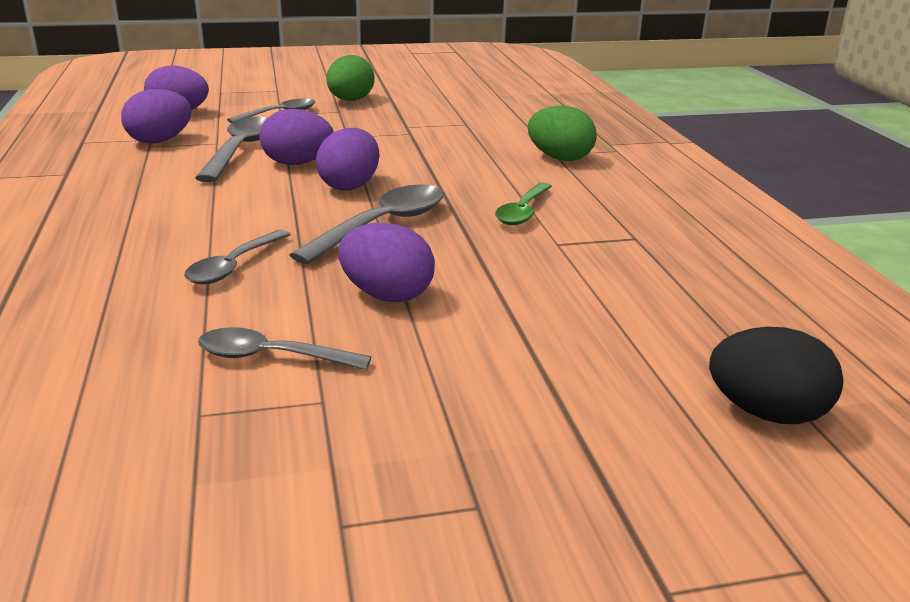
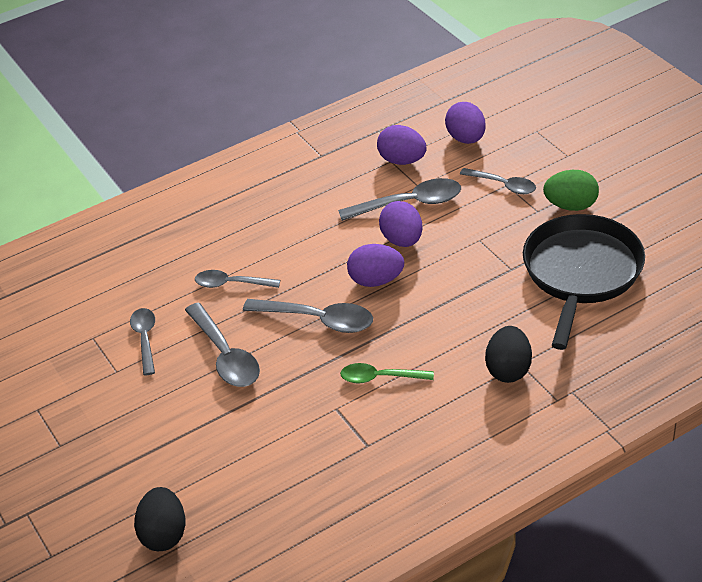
camera: 75 degrees right, 15 degrees up
purple egg [338,222,435,302] -> grey spoon [185,303,260,387]
green egg [528,106,597,161] -> black egg [485,326,532,383]
none -> black pan [523,214,645,350]

